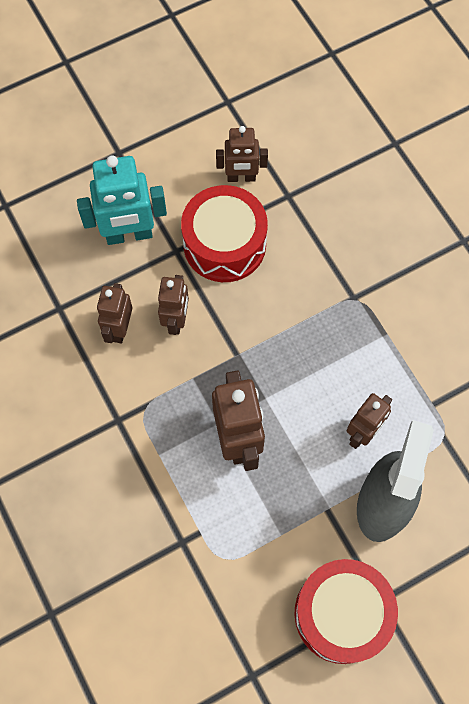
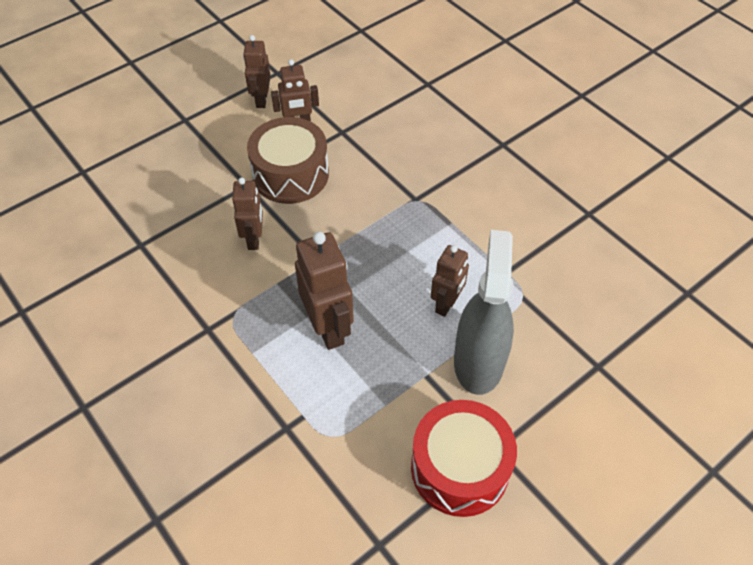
camera: 10 degrees left, 15 degrees down
turquoise robot [77,155,167,245] -> none
brown robot [97,283,132,343] -> brown robot moved to [243,35,271,108]
red drum [181,185,268,282] -> brown drum [247,117,329,204]

